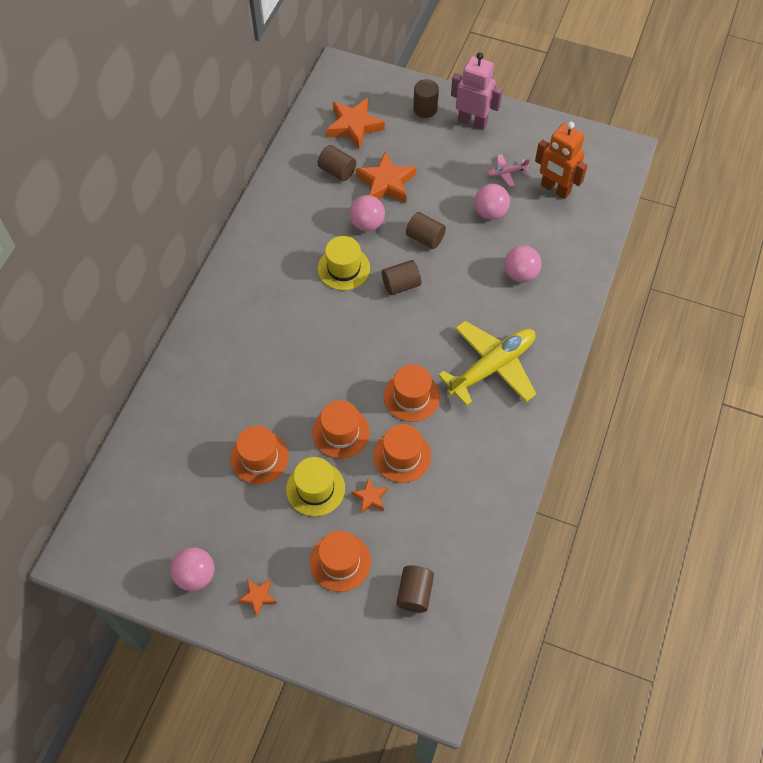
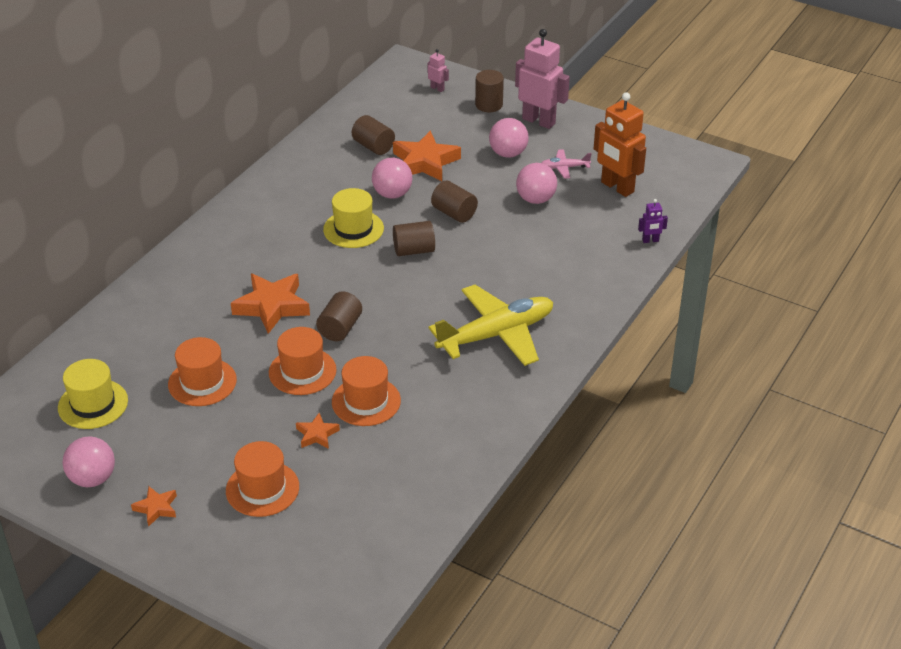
camera: 10 degrees right, 20 degrees down
yellow hat [286,457,345,516] -> yellow hat moved to [58,359,128,429]
orange star [326,98,385,149] -> orange star moved to [231,273,310,334]
orange hat [384,364,440,422] -> none
brown cylinder [396,565,434,613] -> brown cylinder moved to [316,291,362,341]
pink ball [504,245,541,282] -> pink ball moved to [489,118,529,158]
none -> pink robot [427,49,449,92]
none -> purple robot [638,199,668,243]

